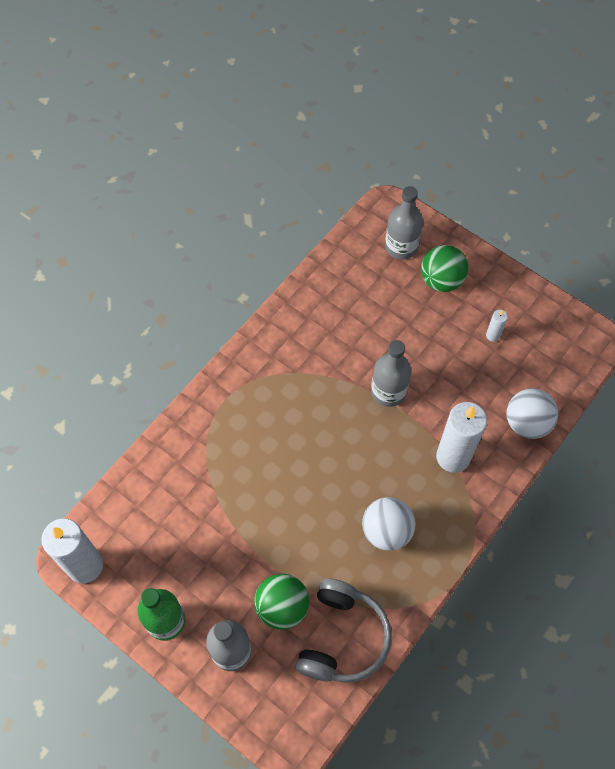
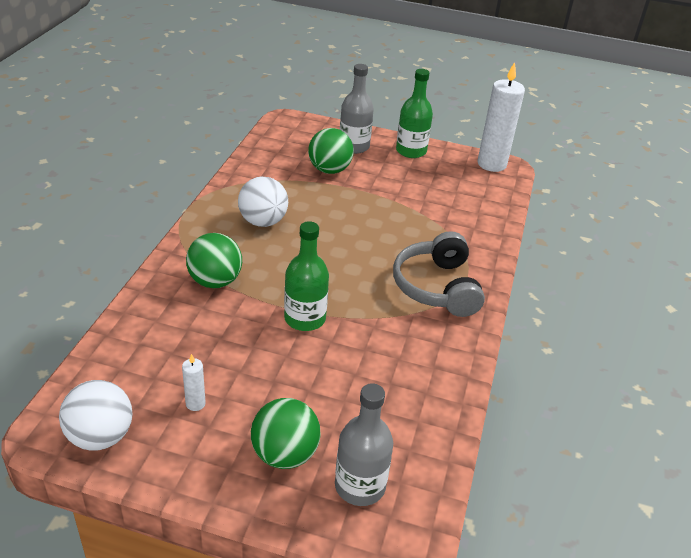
camera: 155 degrees right, 25 degrees down
grey headphones [296,579,392,683] -> grey headphones moved to [393,231,485,317]
grey bottle [371,340,411,407] -> green bottle [284,221,329,331]
white candle [436,402,487,473] -> green ball [186,233,242,288]
white ball [506,388,558,439] -> white ball moved to [59,380,132,451]

